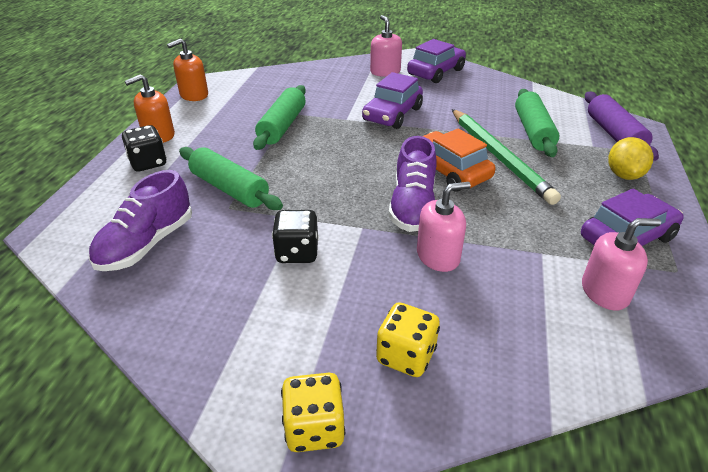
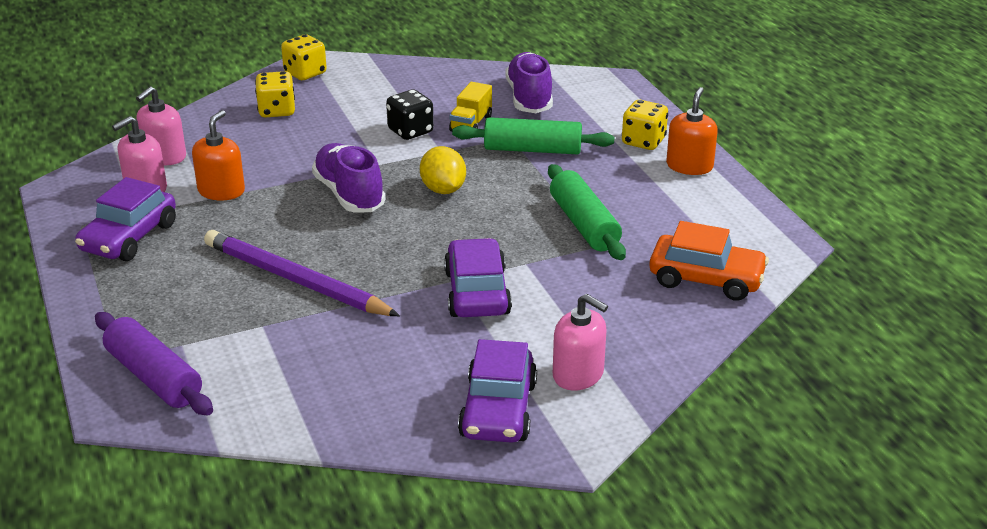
camera: 145 degrees right, 5 degrees down
black dice [122,125,167,171] -> yellow dice [622,100,668,150]
orange soap dispenser [167,39,208,101] -> orange soap dispenser moved to [192,110,245,200]
pink soap dispenser [417,182,471,272] -> pink soap dispenser moved to [136,86,186,166]
orange car [423,128,495,192] -> orange car moved to [649,221,769,301]
green pencil [452,109,561,205] -> purple pencil [204,230,400,316]
green rolling pin [515,89,560,157] -> none
yellow lemon [608,137,653,180] -> yellow lemon moved to [420,146,466,194]
none -> yellow truck [449,82,492,132]

